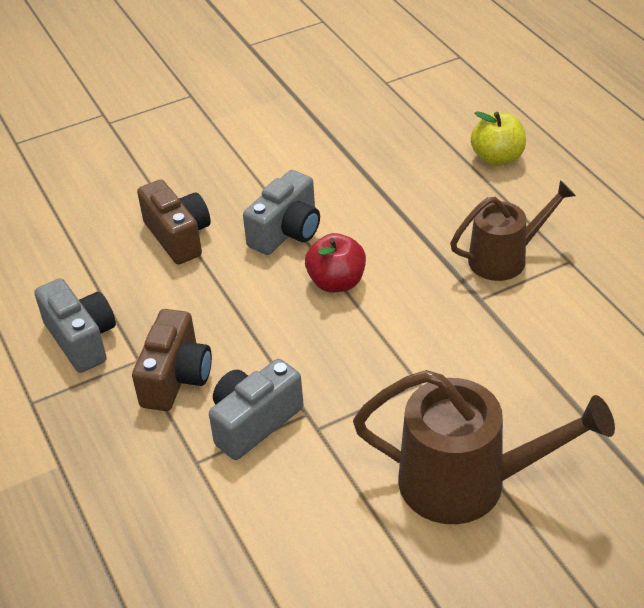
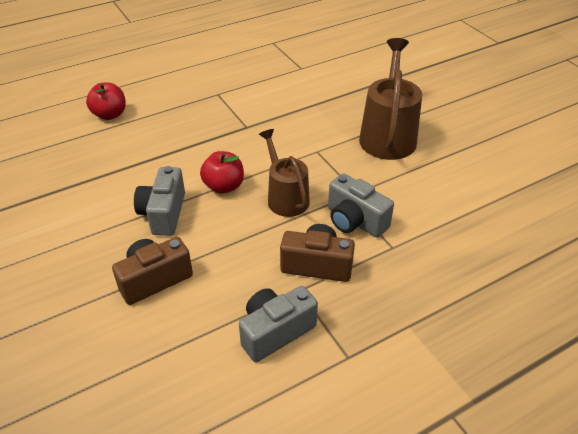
camera: 95 degrees left, 0 degrees up
grey camera [243,170,320,255] -> grey camera turned 120 degrees counterclockwise [134,166,185,236]
brown watering can [450,180,576,281] -> brown watering can moved to [259,129,310,217]
yellow apple [471,111,526,166] -> red apple [86,83,126,120]

